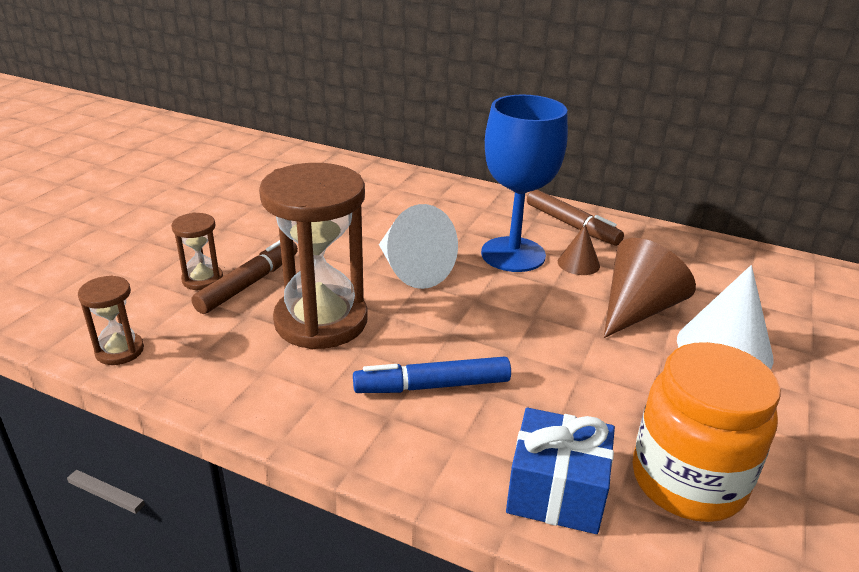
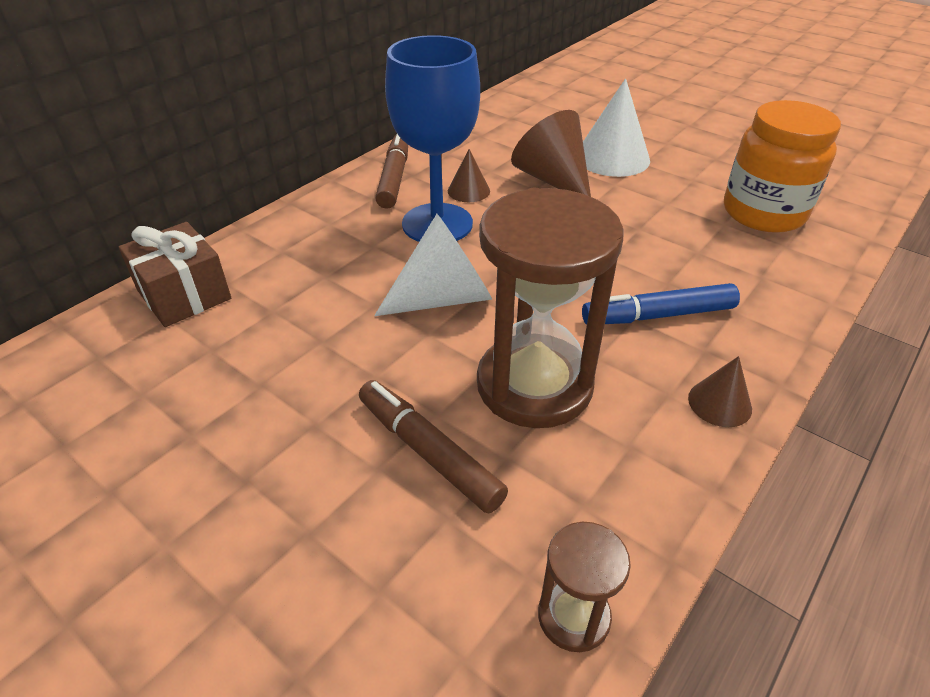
camera: 75 degrees left, 10 degrees up
brown hourglass [171,212,223,290] -> none
blue marker [353,356,511,393] -> blue marker turned 75 degrees clockwise [582,283,740,324]
blue gift [506,408,615,534] -> none
brown marker [527,189,624,246] -> brown marker turned 60 degrees counterclockwise [375,134,408,209]
none -> brown gift [119,222,231,327]
none -> brown cone [688,356,752,427]

